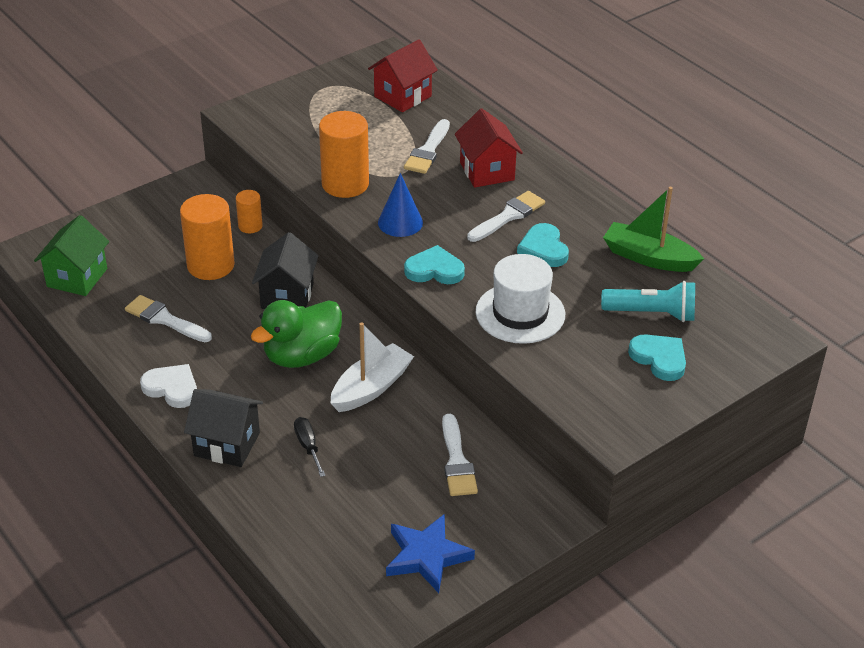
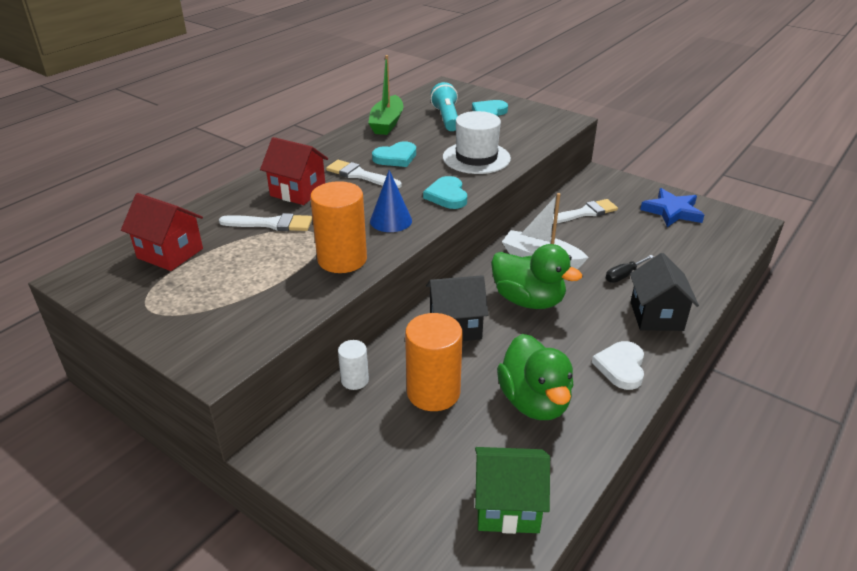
camera: 105 degrees left, 5 degrees down
white brush [125,295,212,342] -> green duck [497,334,574,420]
orange cylinder [236,190,263,233] -> white cylinder [338,340,369,390]
red house [455,108,523,188] -> red house turned 60 degrees clockwise [260,137,328,205]

